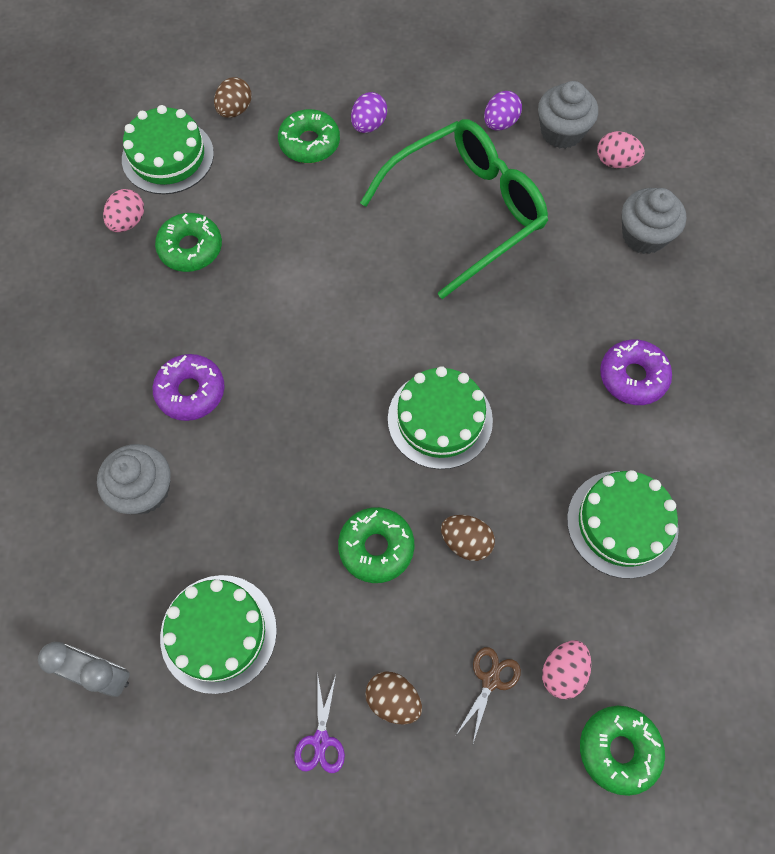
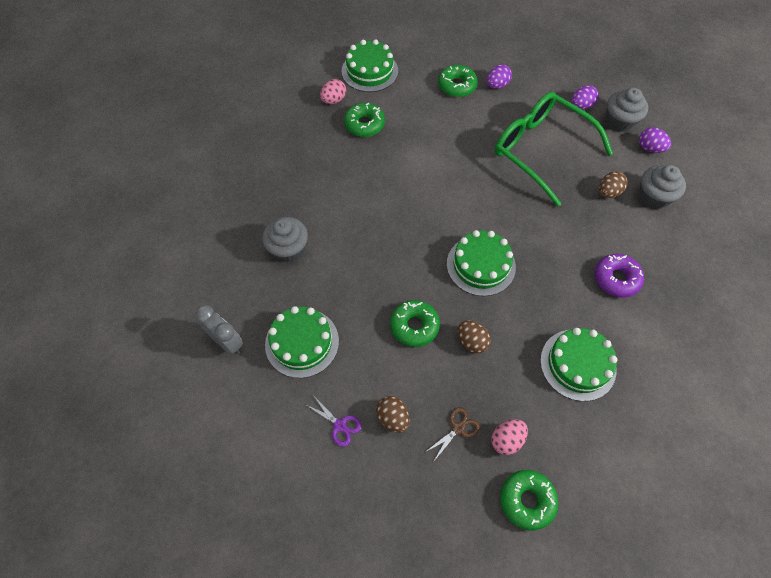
camera: 20 degrees right, 5 degrees down
purple donut [153,354,225,421] -> none
brown egg [214,77,252,118] -> brown egg moved to [599,171,628,198]
purple scissors [294,675,345,773] -> purple scissors turned 75 degrees counterclockwise [306,395,362,447]
green glasses [360,119,548,299] -> green glasses turned 120 degrees counterclockwise [495,92,613,207]
pink egg [597,131,645,168] -> purple egg [639,127,671,153]

